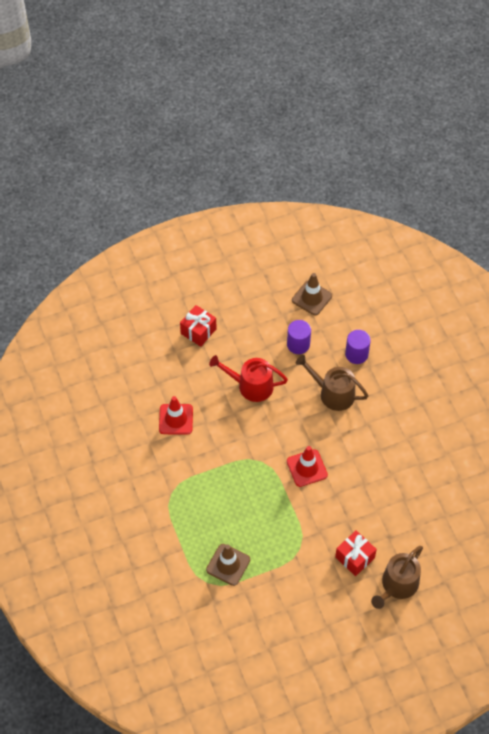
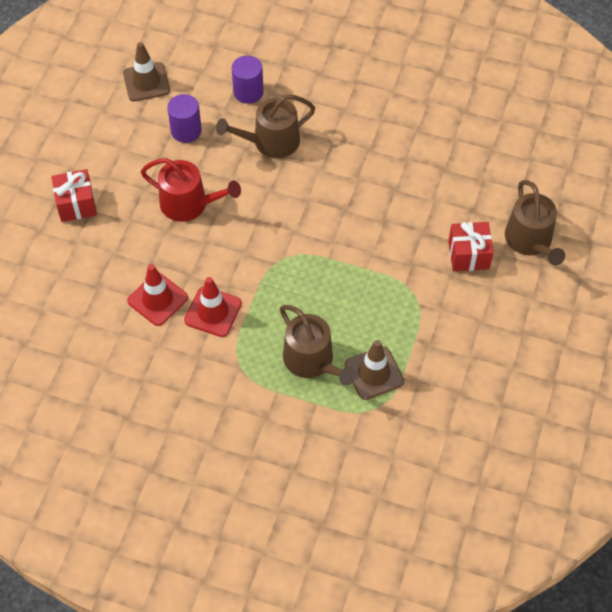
camera: 50 degrees left, 0 degrees up
red watering can [209,355,288,402] -> red watering can turned 120 degrees counterclockwise [140,158,241,222]
red traffic cone [287,446,328,487] -> red traffic cone moved to [184,277,242,337]
none -> brown watering can [280,305,356,385]

